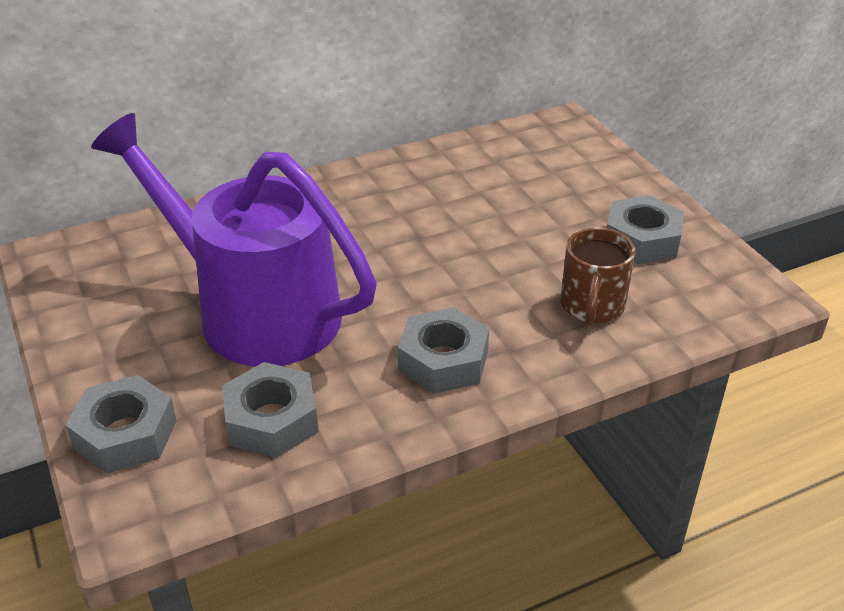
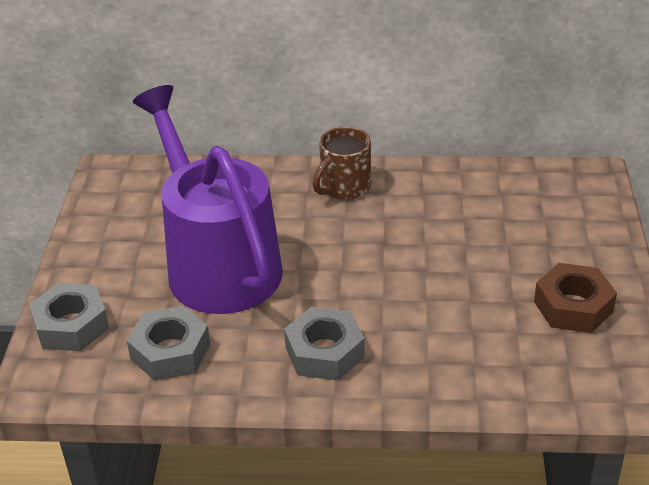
camera: 30 degrees right, 0 degrees up
brown mug [561,227,636,325] -> brown mug moved to [312,127,371,200]
grey nut [607,195,684,264] -> brown nut [534,263,617,333]

